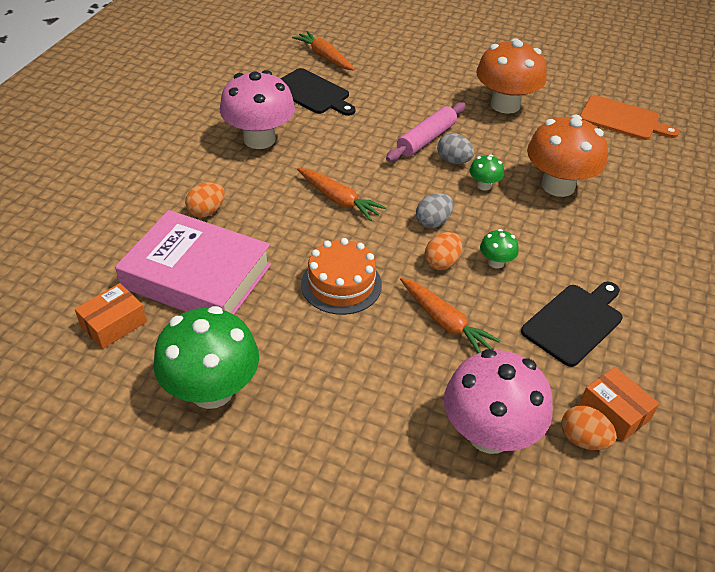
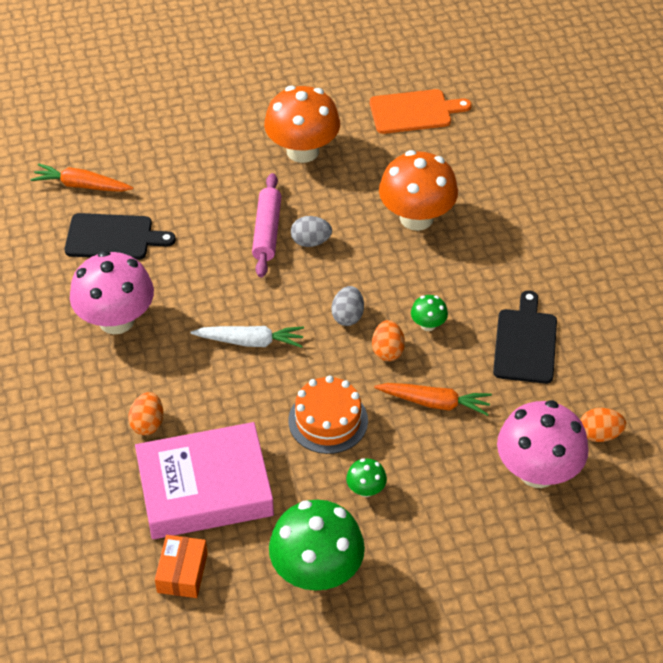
camera: 35 degrees left, 5 degrees up
orange carrot [297,168,386,221] -> white carrot [190,326,304,348]
green mushroom [470,154,504,190] -> green mushroom moved to [346,458,387,497]
orange box [580,367,659,441] -> none

